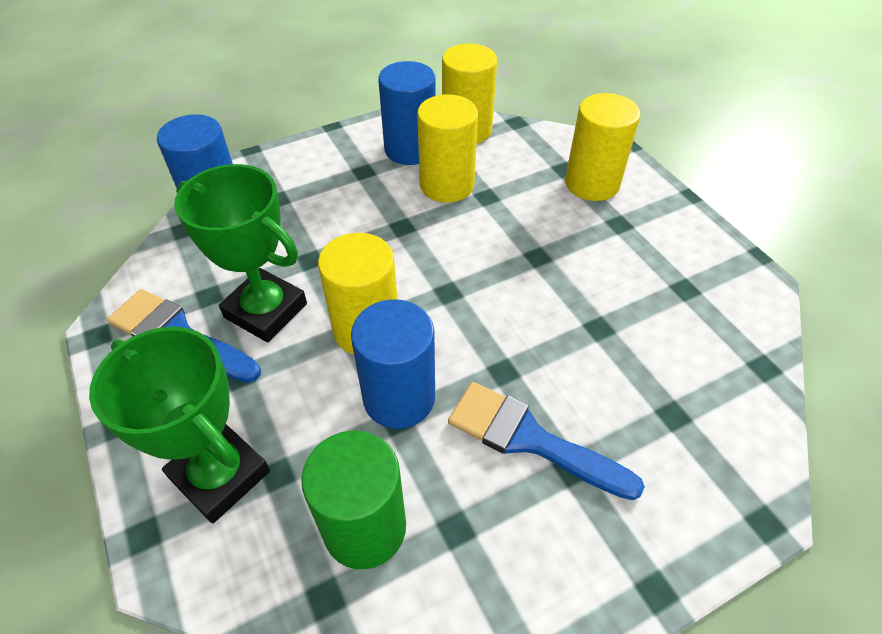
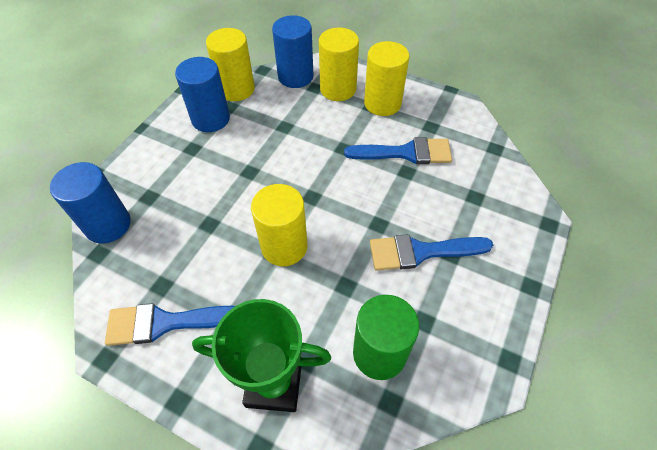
camera: 35 degrees left, 5 degrees up
green trophy [174,164,307,342] -> none
blue cylinder [351,299,435,429] -> blue cylinder moved to [272,15,314,88]
yellow cylinder [417,94,478,203] -> yellow cylinder moved to [364,41,410,116]
none -> blue brush [344,137,452,164]

